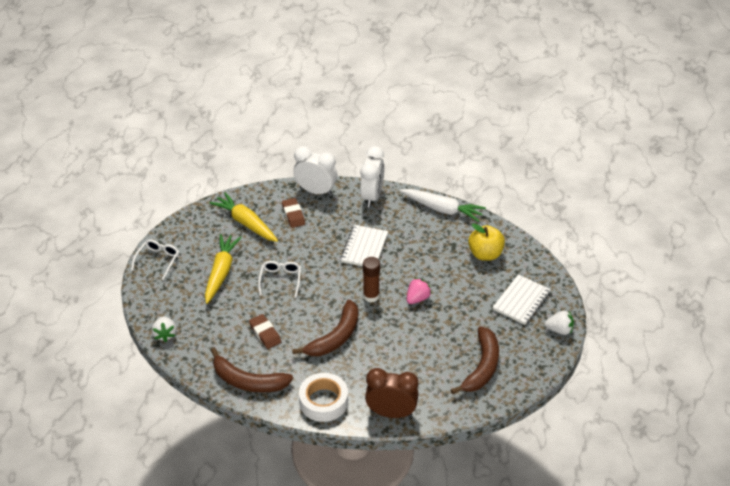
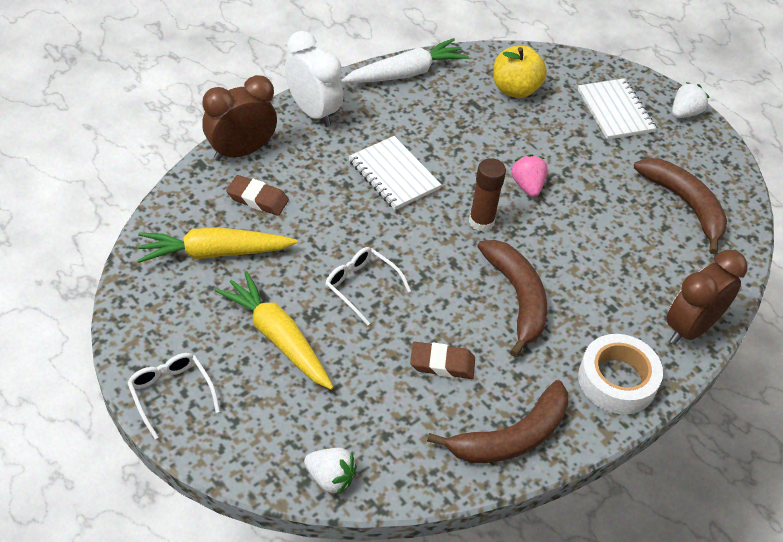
camera: 55 degrees left, 5 degrees up
white clock [293,146,337,196] -> brown clock [202,75,277,161]

